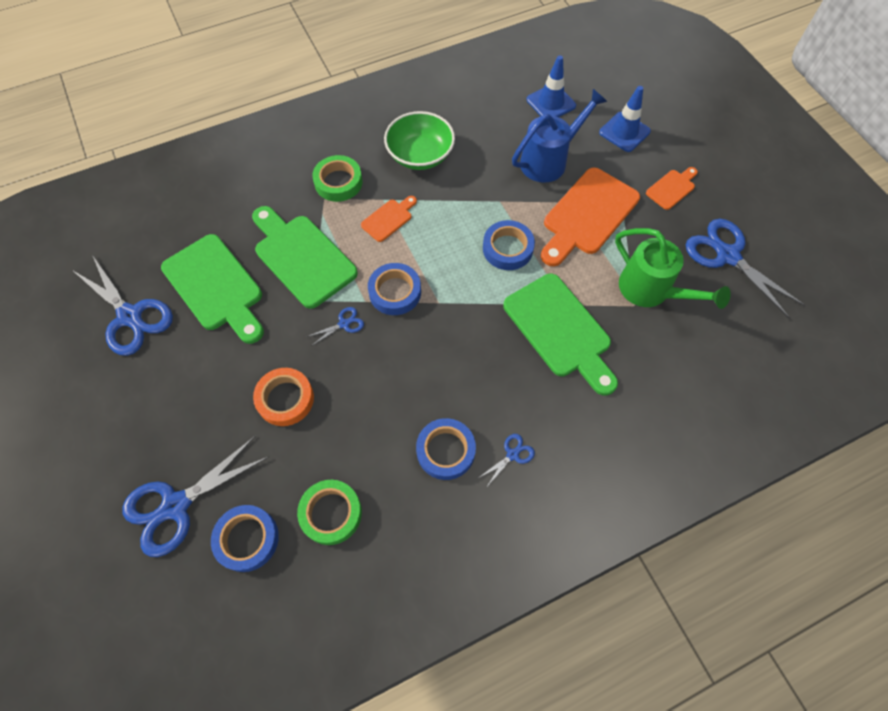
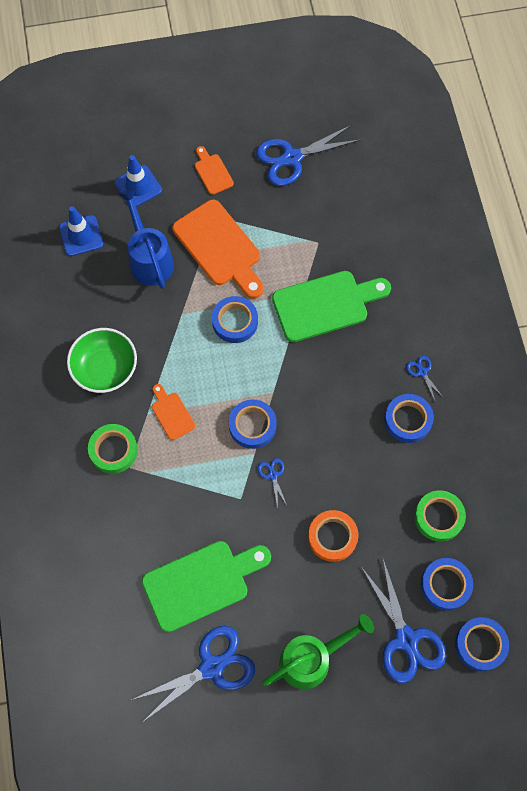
camera: 75 degrees left, 5 degrees up
green cutting board [252,206,358,309] -> none
green watering can [615,228,731,309] -> green watering can moved to [262,614,374,689]
none -> blue tape [455,617,509,671]

